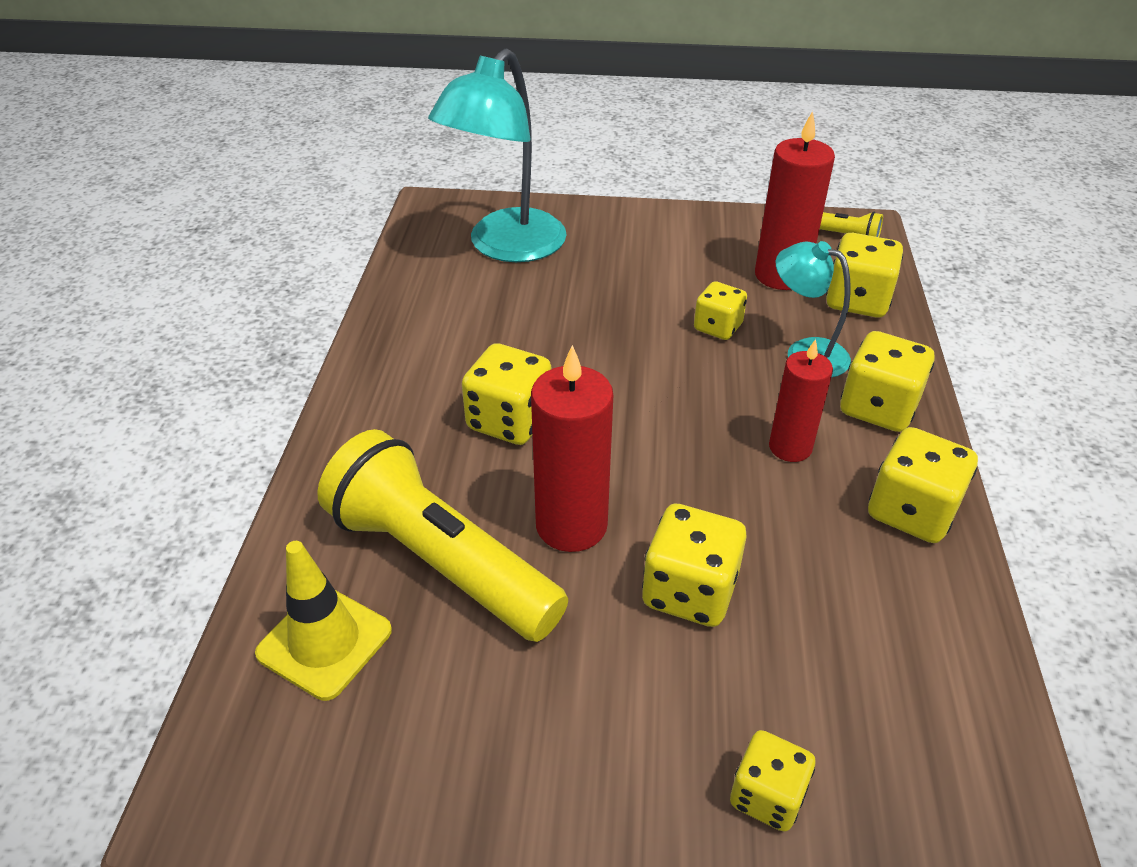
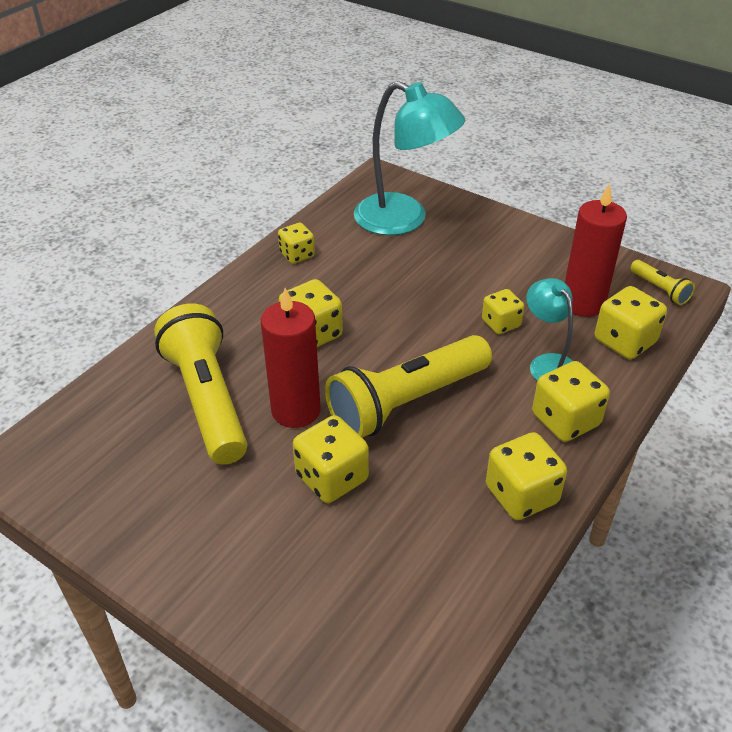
camera: 30 degrees right, 0 degrees up
yellow traffic cone [255,541,392,701] -> none
turquoise lamp [428,48,567,262] -> turquoise lamp turned 120 degrees counterclockwise [354,81,465,235]
yellow dice [730,730,815,832] -> yellow dice moved to [278,223,315,264]
red candle [769,339,833,462] -> none
none -> yellow flashlight [325,335,492,438]

